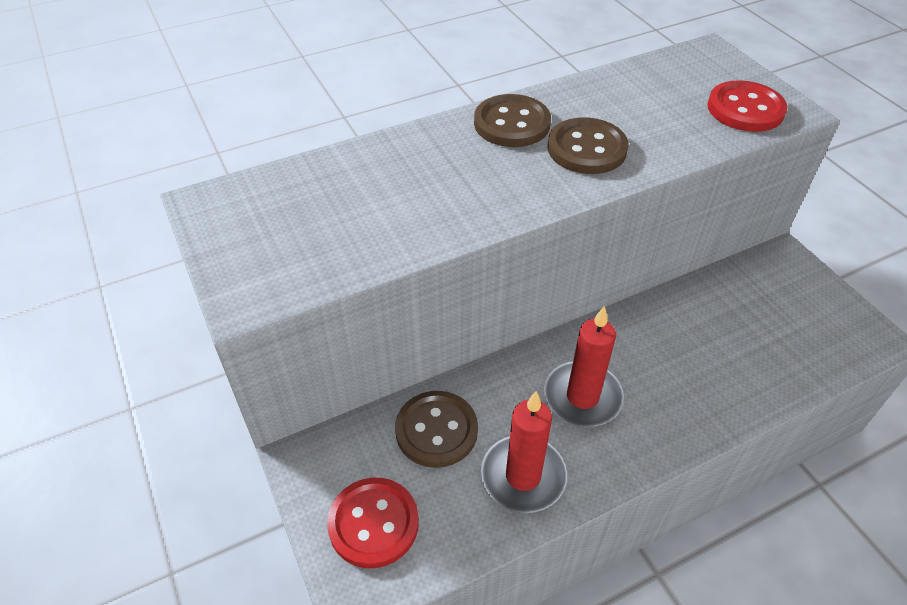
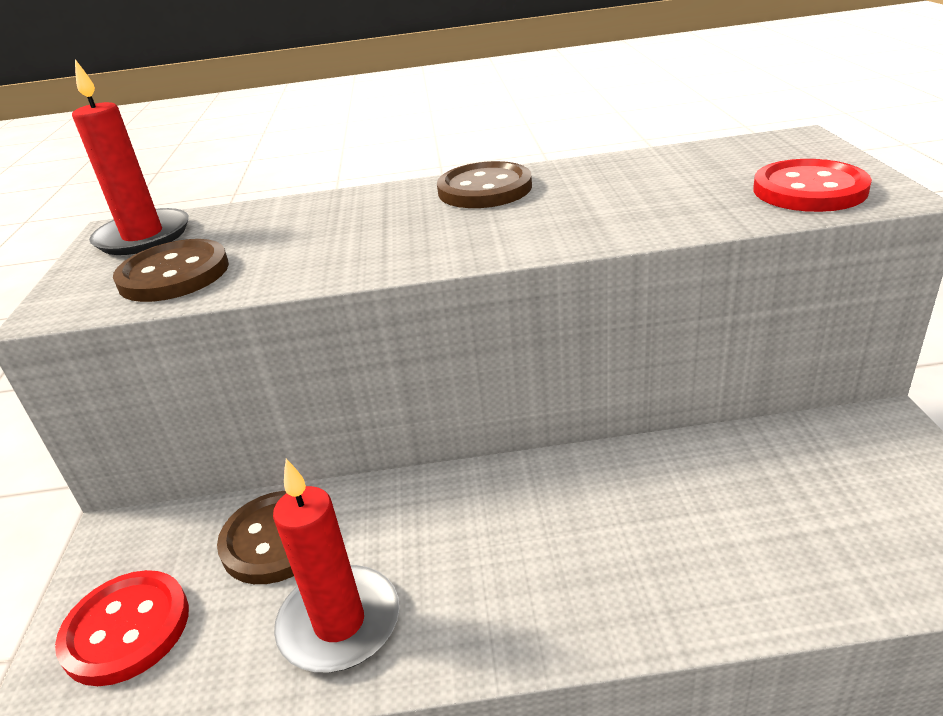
camera: 25 degrees right, 15 degrees down
red candle [544,306,624,427] -> red candle moved to [72,59,189,255]
brown button [547,117,629,174] -> brown button moved to [113,239,229,302]

